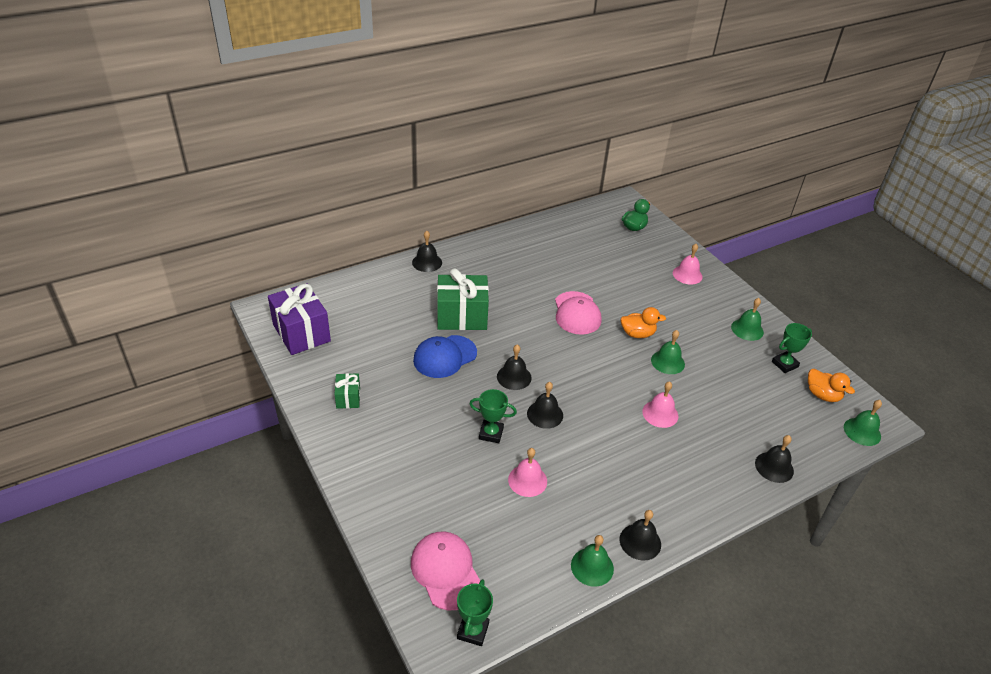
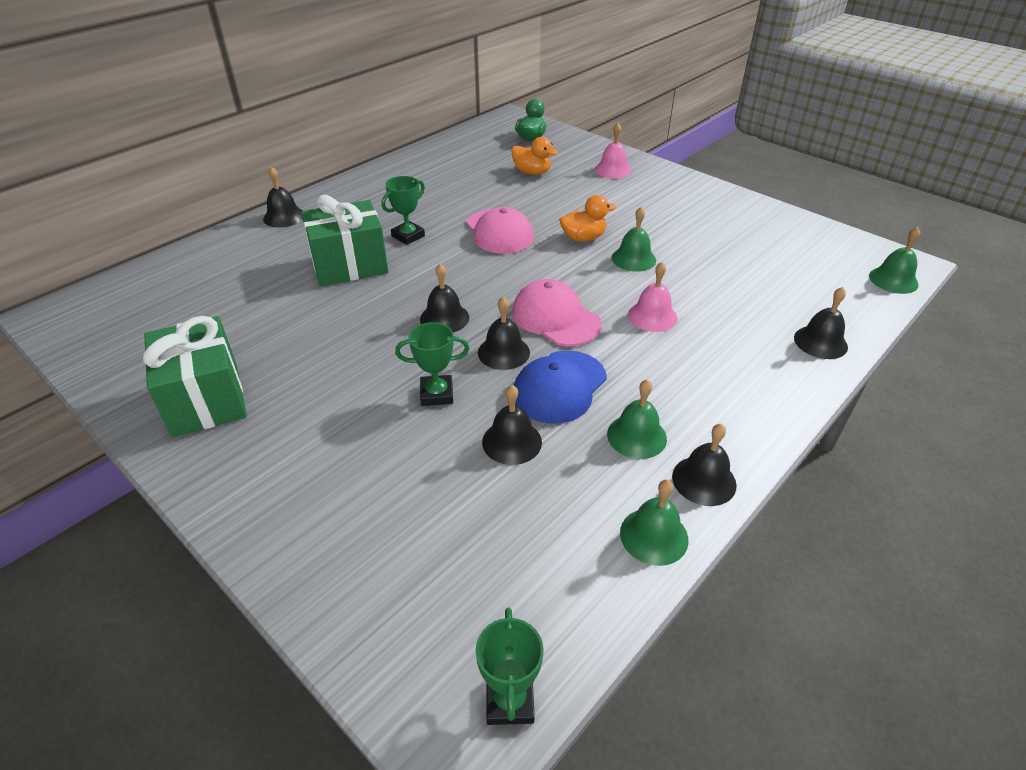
camera: 15 degrees left, 0 degrees up
purple gift [268,283,331,355] -> none
green gift [335,373,360,409] -> green gift [143,316,247,437], size x1.99
pink cap [411,532,480,610] -> pink cap moved to [512,279,602,346]
blue cap [413,335,477,378] -> blue cap moved to [514,350,607,424]
pink bell [508,448,547,497] -> black bell [482,385,542,465]
green bell [731,298,764,341] -> green bell moved to [607,379,667,459]
green trophy [772,323,812,373] -> green trophy moved to [382,176,425,245]
orange duck [808,369,855,402] -> orange duck moved to [511,137,558,175]

